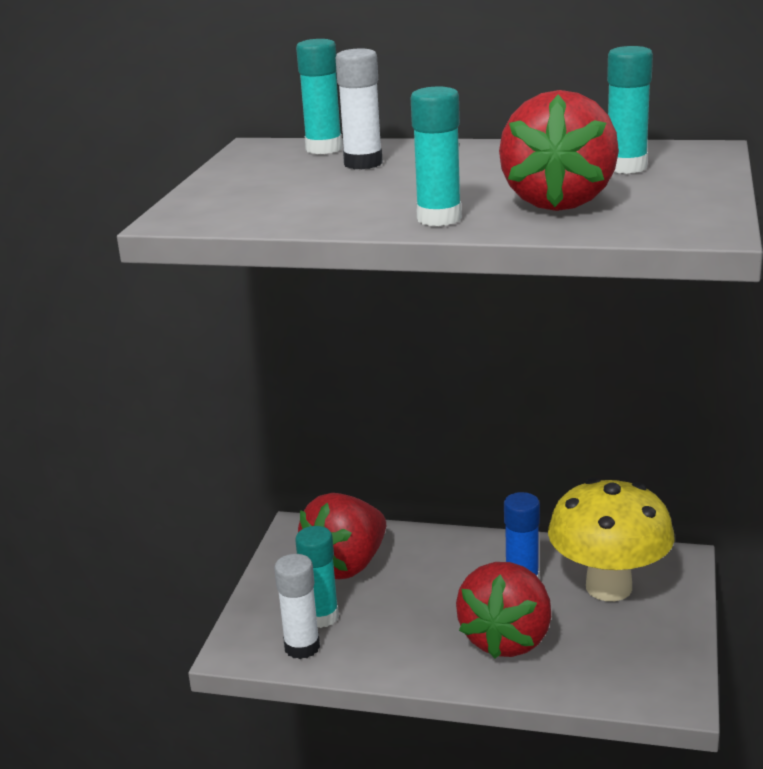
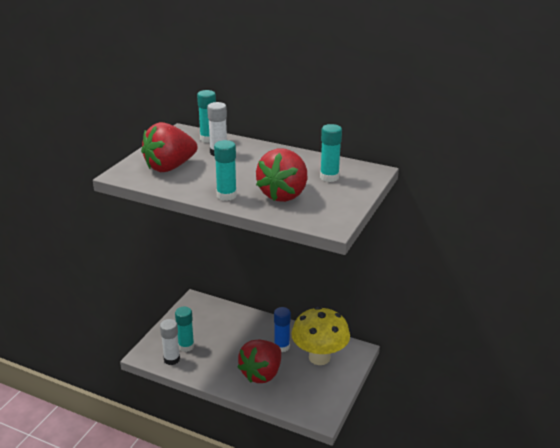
camera: 10 degrees right, 5 degrees up
red strawberry [298,493,386,580] -> red strawberry moved to [141,122,198,172]

